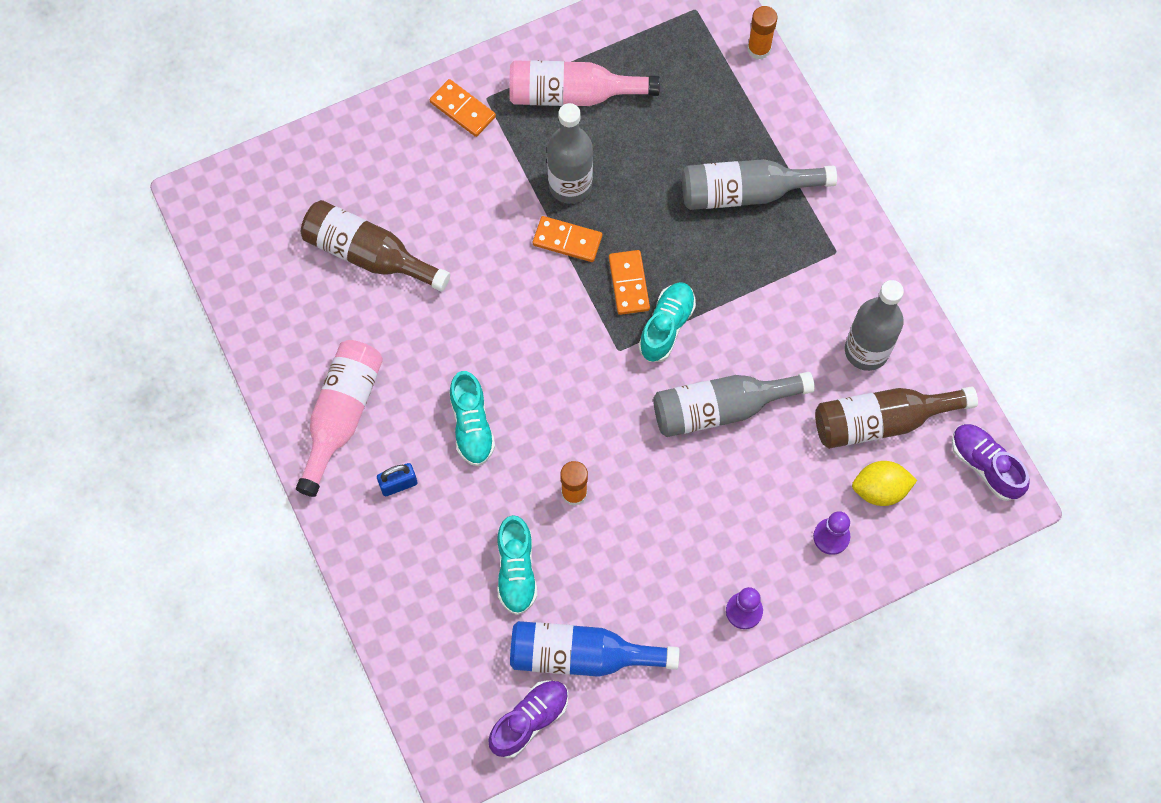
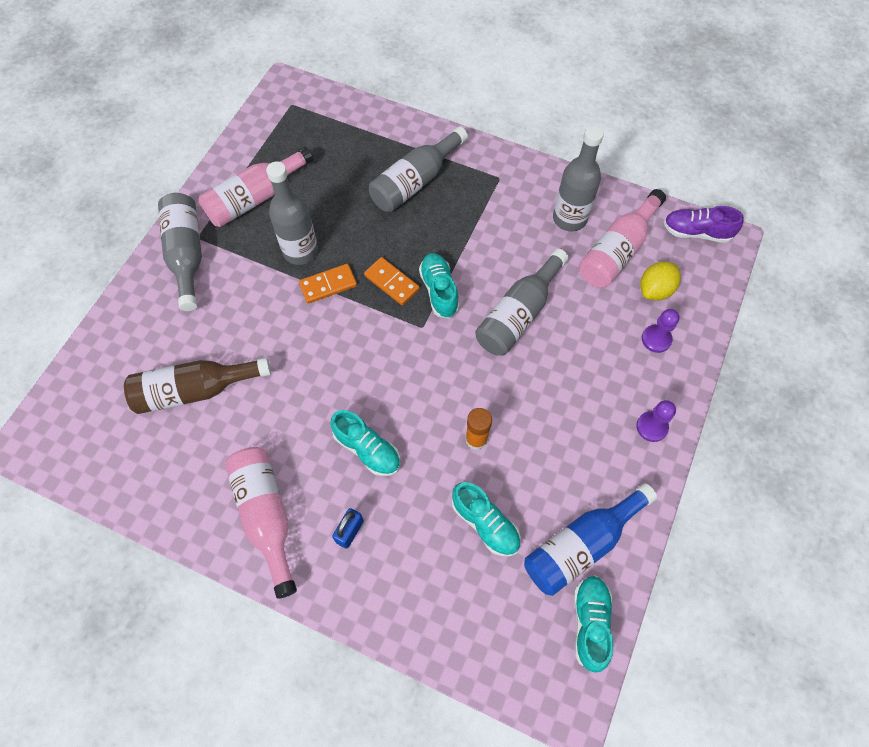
camera: 40 degrees left, 5 degrees down
orange domino [430,79,496,137] -> grey bottle [158,193,202,311]
purple shoe [488,680,568,758] -> turquoise shoe [574,576,613,673]
orange glue stick [747,6,778,60] -> none
brown bottle [815,386,978,449] -> pink bottle [579,189,666,288]

